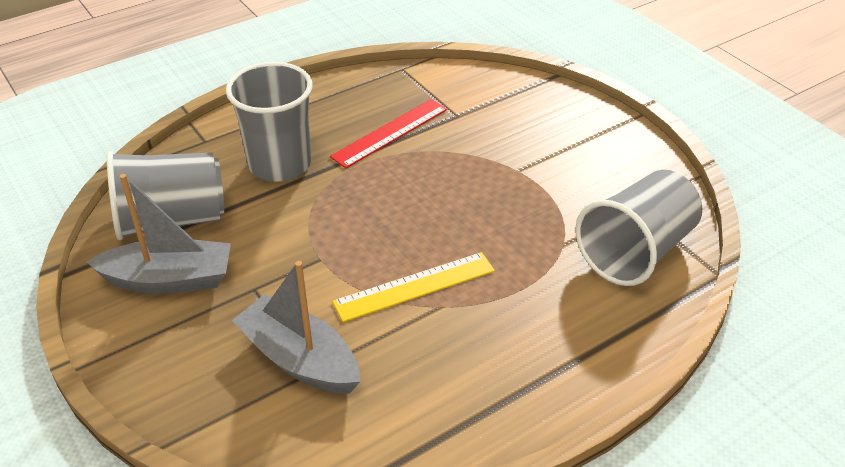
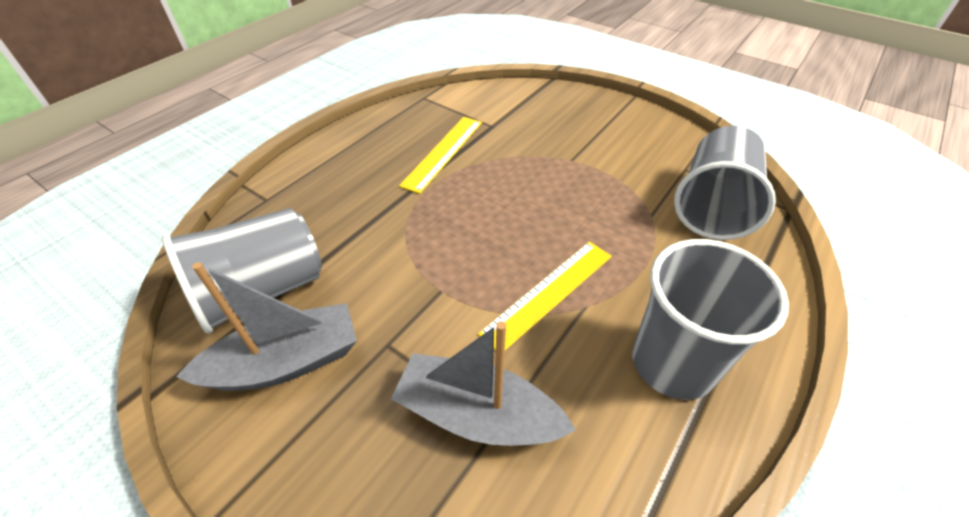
camera: 20 degrees left, 5 degrees up
grey cup [226,62,313,182] -> grey cup moved to [632,239,789,400]
red ruler [330,99,447,168] -> yellow ruler [399,117,482,194]

